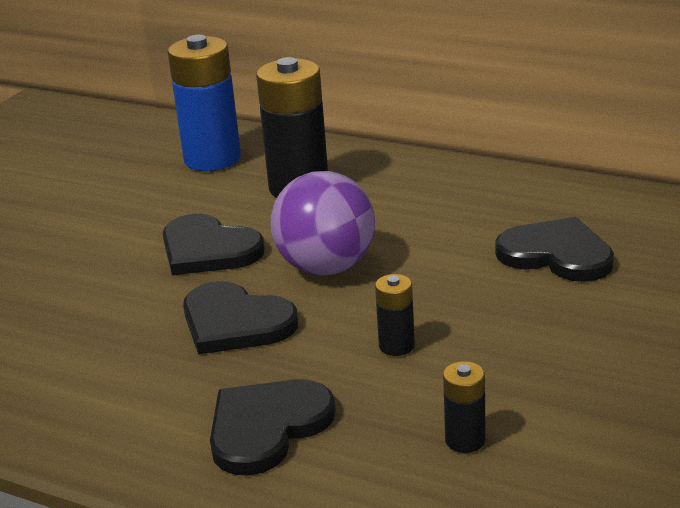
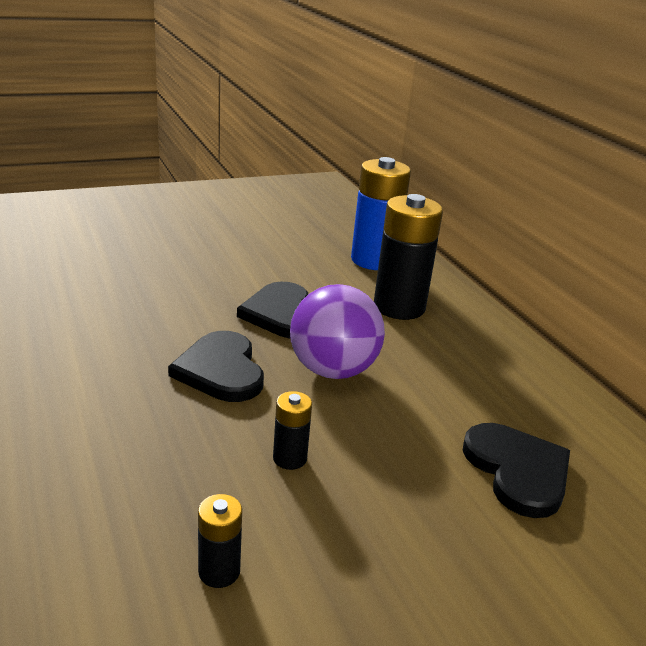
camera: 35 degrees right, 0 degrees up
black heart [210,379,336,476] -> none

